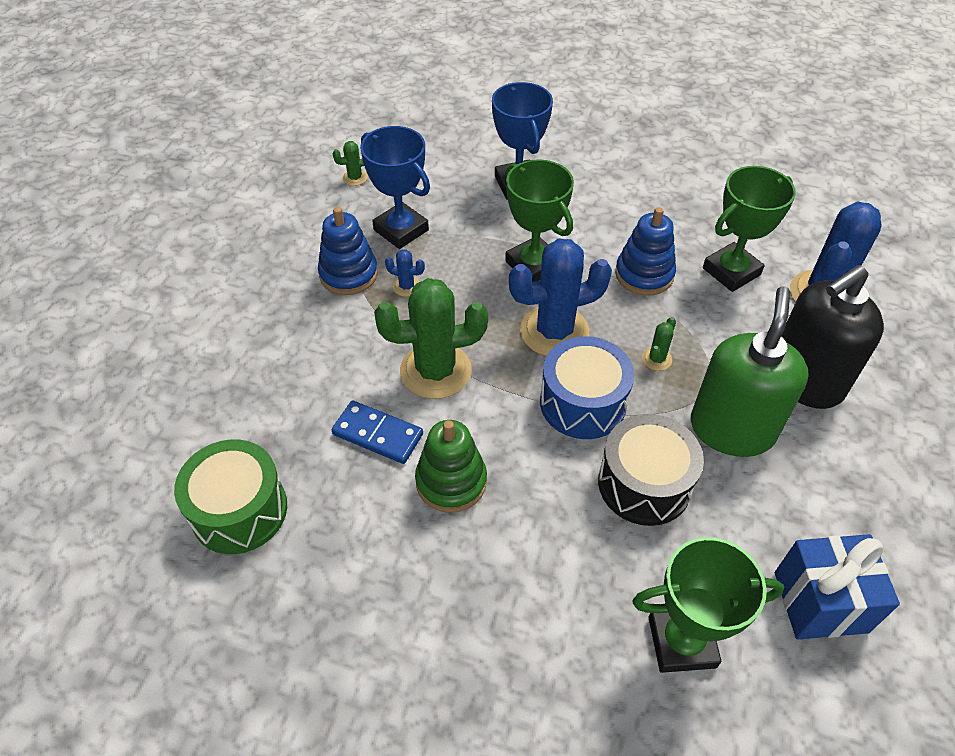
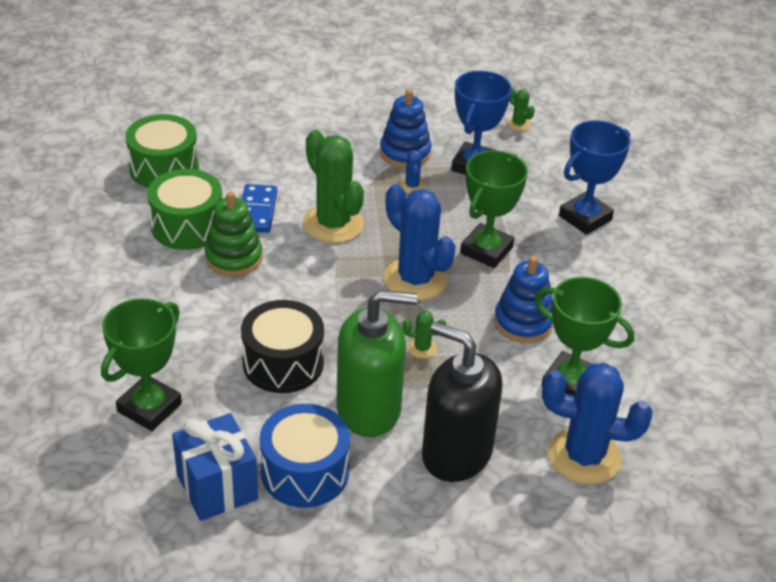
camera: 65 degrees right, 10 degrees down
blue drum [540,336,634,439] -> blue drum moved to [260,404,350,508]
green trophy [632,537,784,673] -> green trophy turned 60 degrees clockwise [101,299,182,431]
none -> green drum [147,169,222,250]

